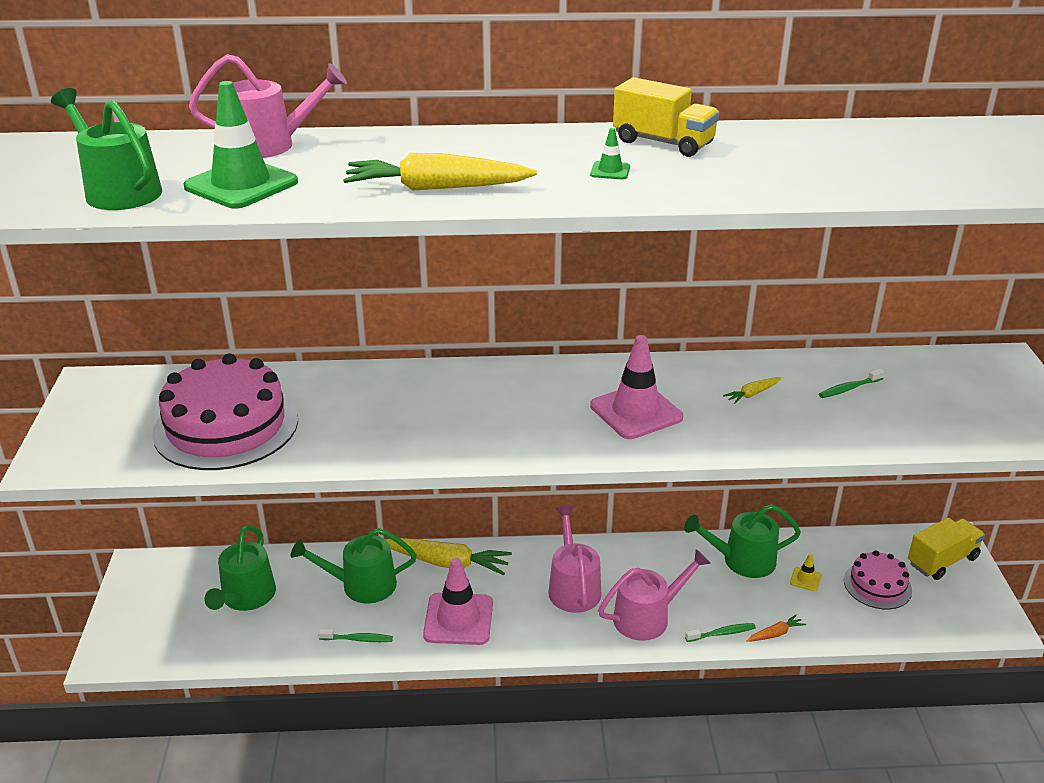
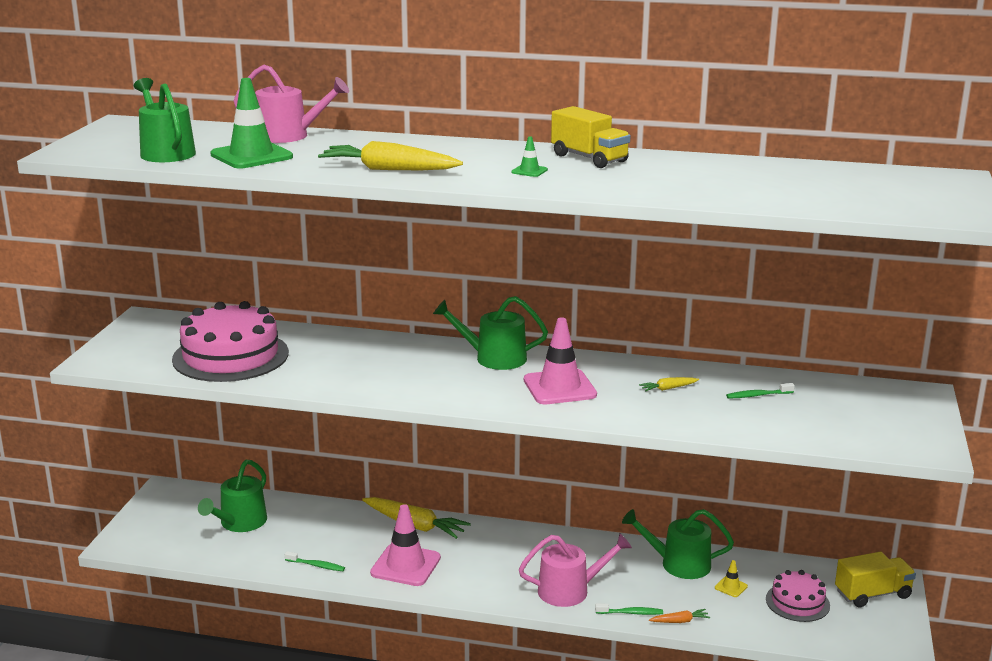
camera: 15 degrees right, 10 degrees down
green watering can [291,528,417,603] -> green watering can moved to [433,296,548,370]
pink watering can [548,505,601,613] -> none

